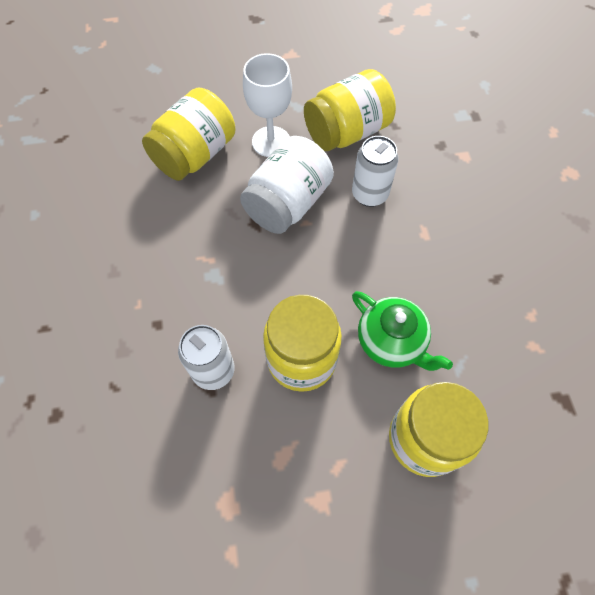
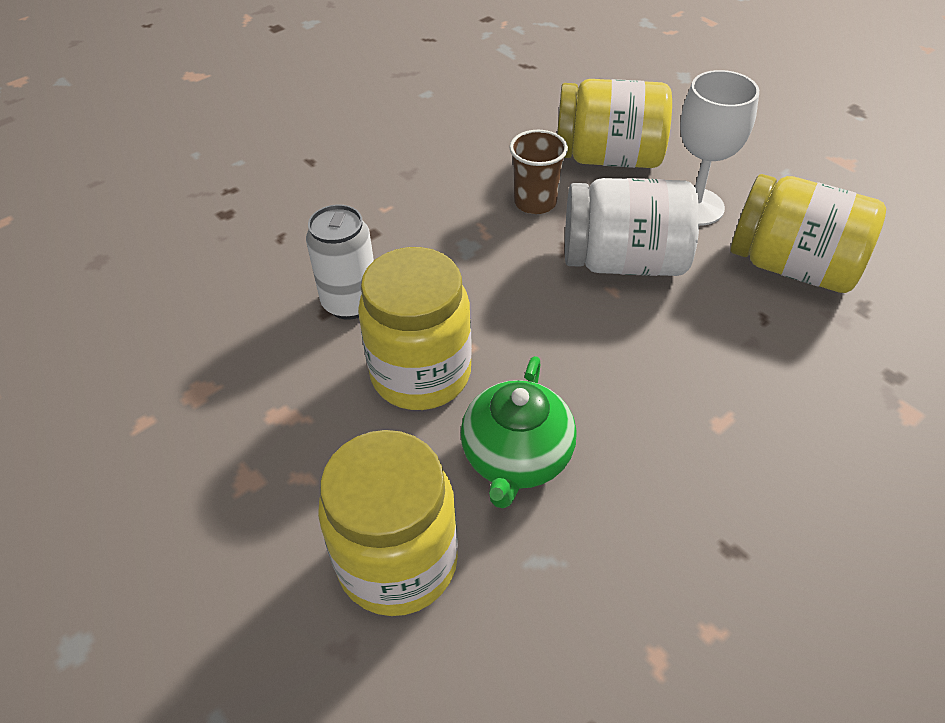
camera: 60 degrees right, 15 degrees down
white can [352,136,399,207] -> none
none -> brown cup [509,130,568,214]

